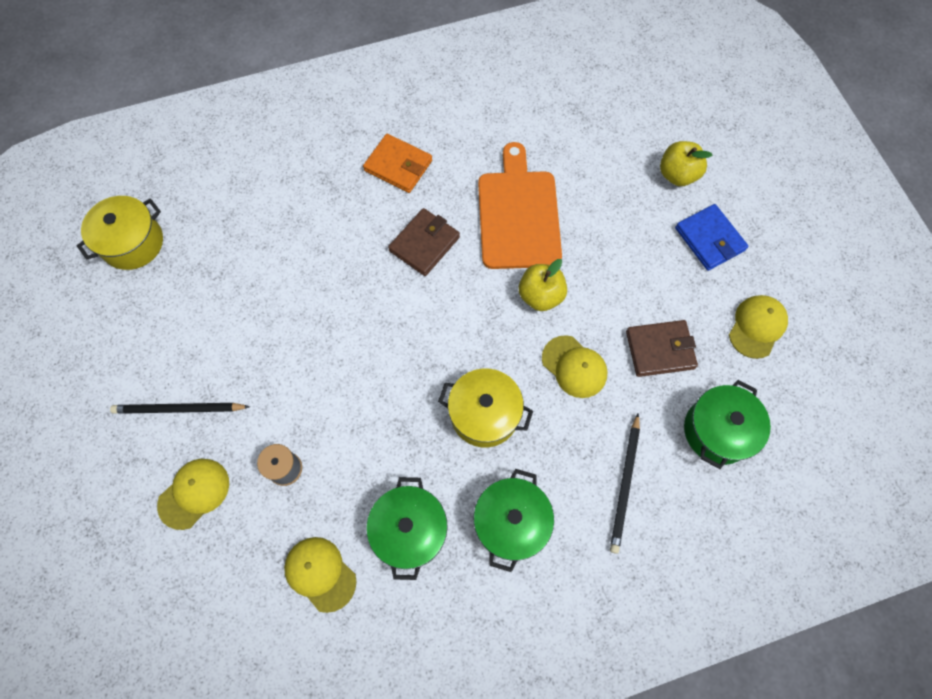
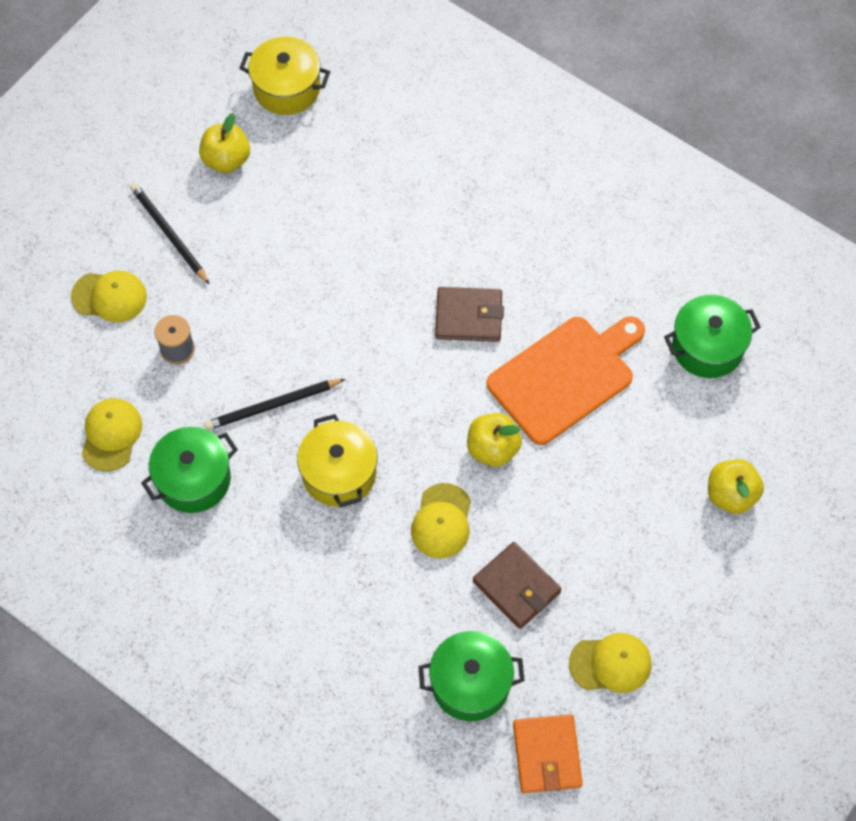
camera: 55 degrees right, 5 degrees down
orange wallet [363,134,432,193] -> orange wallet moved to [513,714,583,793]
green pot [474,469,554,572] -> green pot moved to [664,295,761,378]
black pencil [610,413,640,554] -> black pencil moved to [204,379,345,430]
blue wallet [675,204,748,271] -> none
none -> yellow apple [199,113,250,173]

